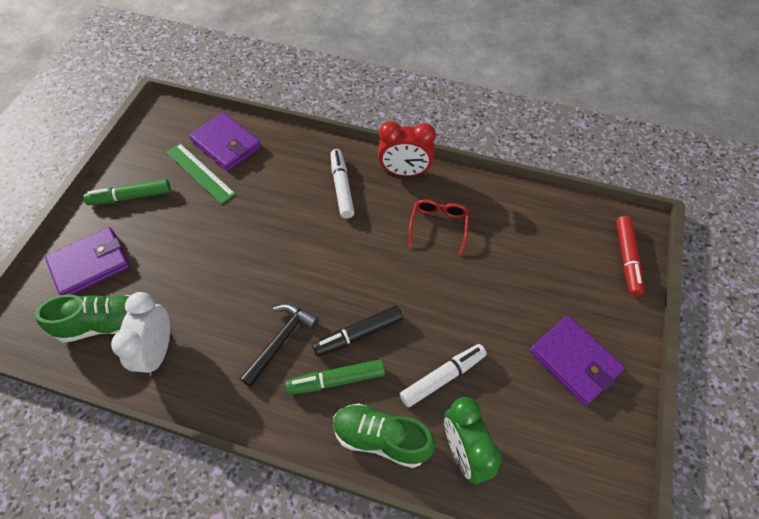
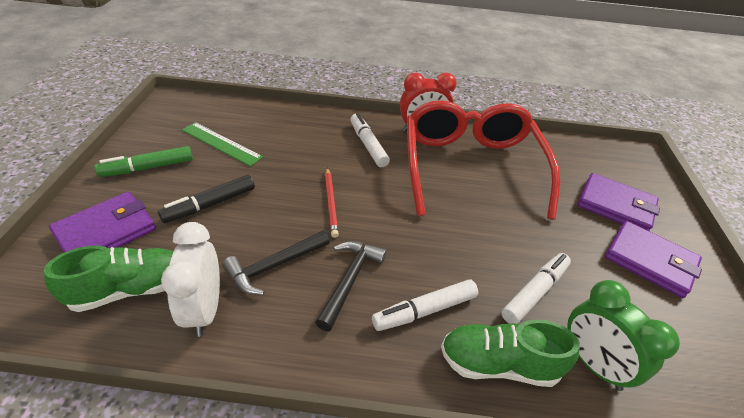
camera: 15 degrees left, 15 degrees down
purple wallet [189,112,262,171] -> purple wallet moved to [578,173,660,231]
green marker [286,359,385,395] -> white marker [372,279,478,331]
black marker [312,306,403,357] -> black marker moved to [158,175,255,223]
red glasses [409,199,469,255] -> red glasses [407,100,560,220], size x2.50
red marker [616,216,644,296] -> none
none -> black hammer [222,230,330,295]
none -> red pencil [325,167,339,238]

